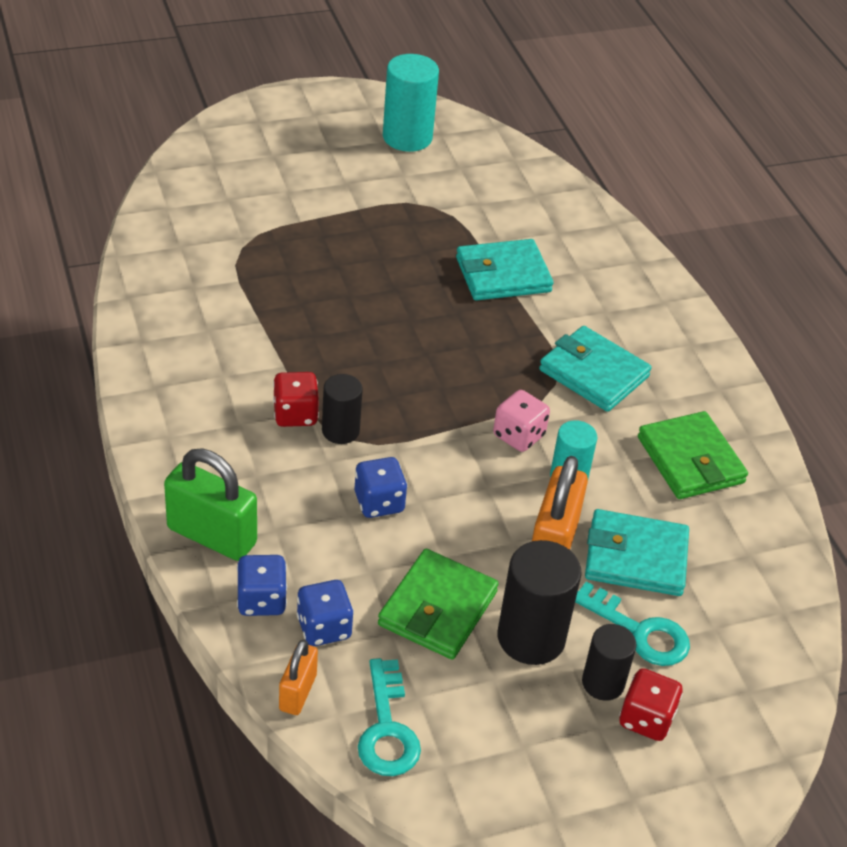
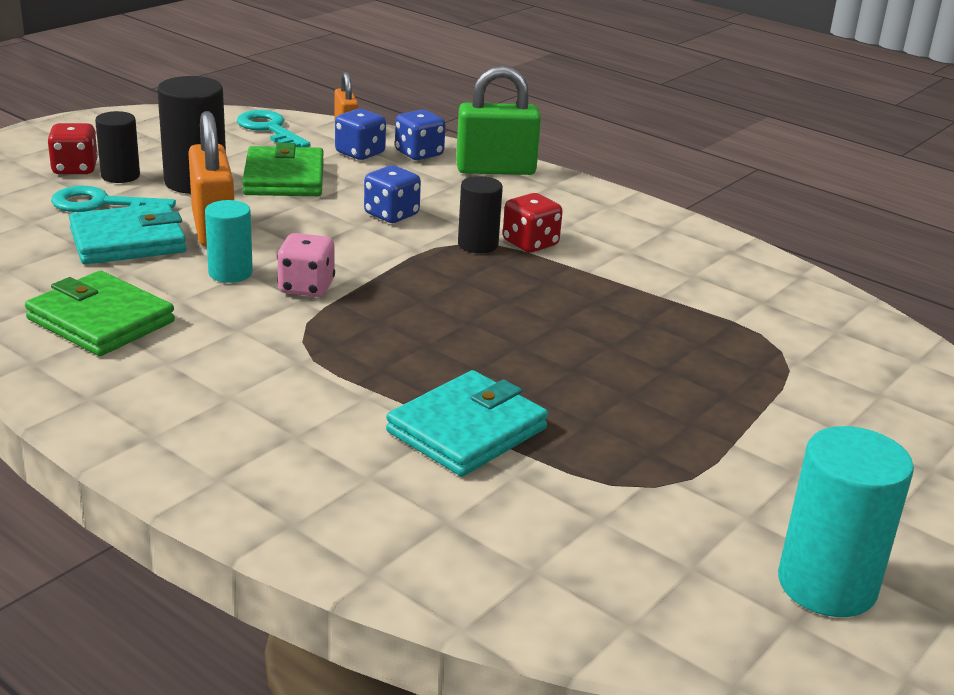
camera: 150 degrees right, 15 degrees down
turquoise wallet [539,326,652,412] -> none

